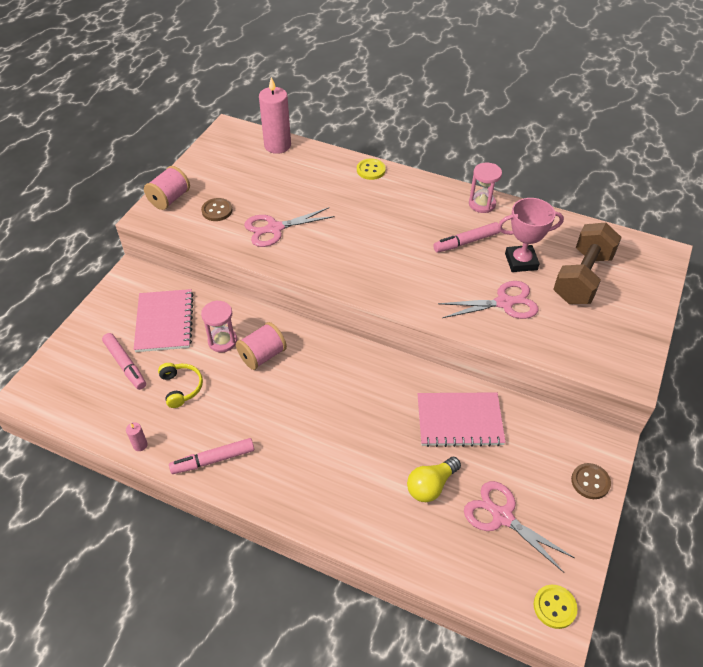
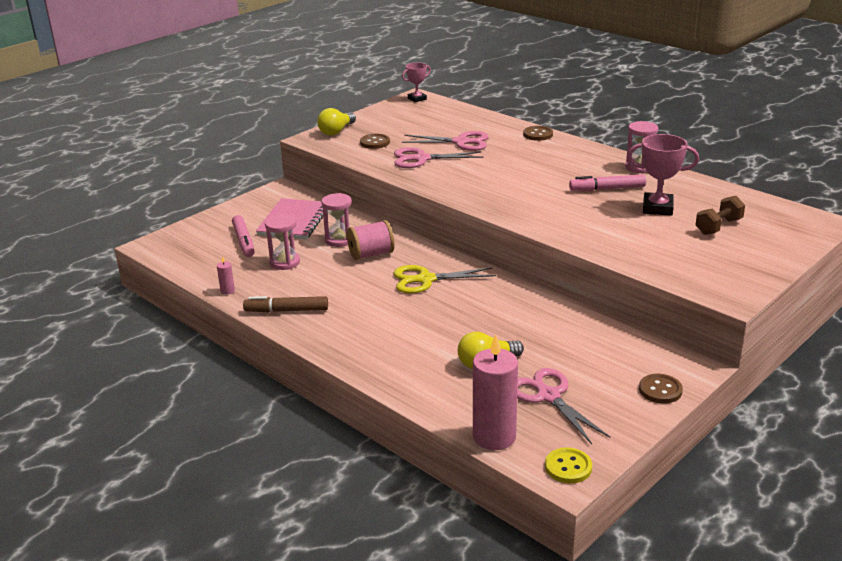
camera: 20 degrees right, 20 degrees down
pink spool [144,166,190,210] -> yellow light bulb [317,108,356,135]
yellow headphones [158,363,203,408] -> pink hourglass [265,214,300,270]
pink marker [169,438,254,474] -> brown marker [243,296,328,312]
pink candle [259,77,291,154] -> pink candle moved to [473,335,518,450]
yellow button [357,158,386,180] -> brown button [523,126,553,141]
pink notebook [418,392,506,447] -> none
pink scissors [438,281,539,319] -> pink scissors moved to [402,131,489,151]
brown dumbbell [553,223,622,304] -> brown dumbbell [695,196,745,235], size x0.56
none -> yellow scissors [393,265,496,294]
none -> pink trophy [402,62,431,102]

